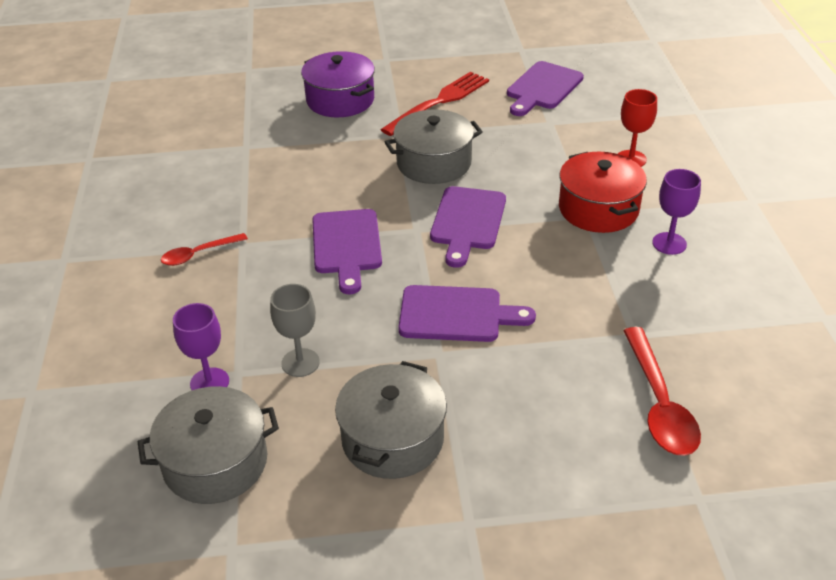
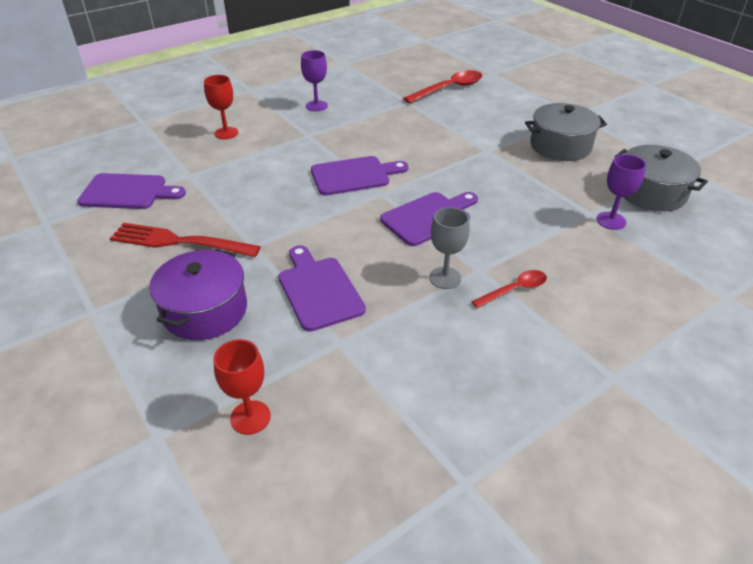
camera: 120 degrees left, 0 degrees up
red spoon [161,233,248,266] -> red spoon turned 60 degrees counterclockwise [471,270,547,308]
grey goblet [270,284,320,377] -> grey goblet moved to [429,207,469,289]
grey pot [385,109,483,184] -> none
purple cutting board [398,285,536,342] -> purple cutting board moved to [278,245,366,332]
red pot [559,152,647,233] -> none
none -> red goblet [213,339,271,435]

